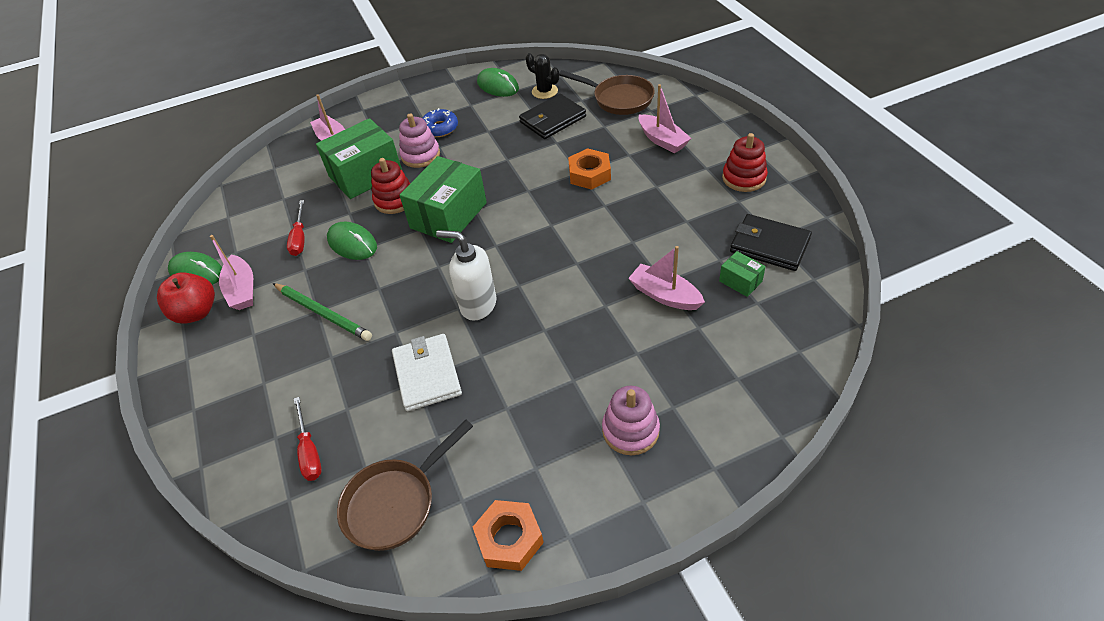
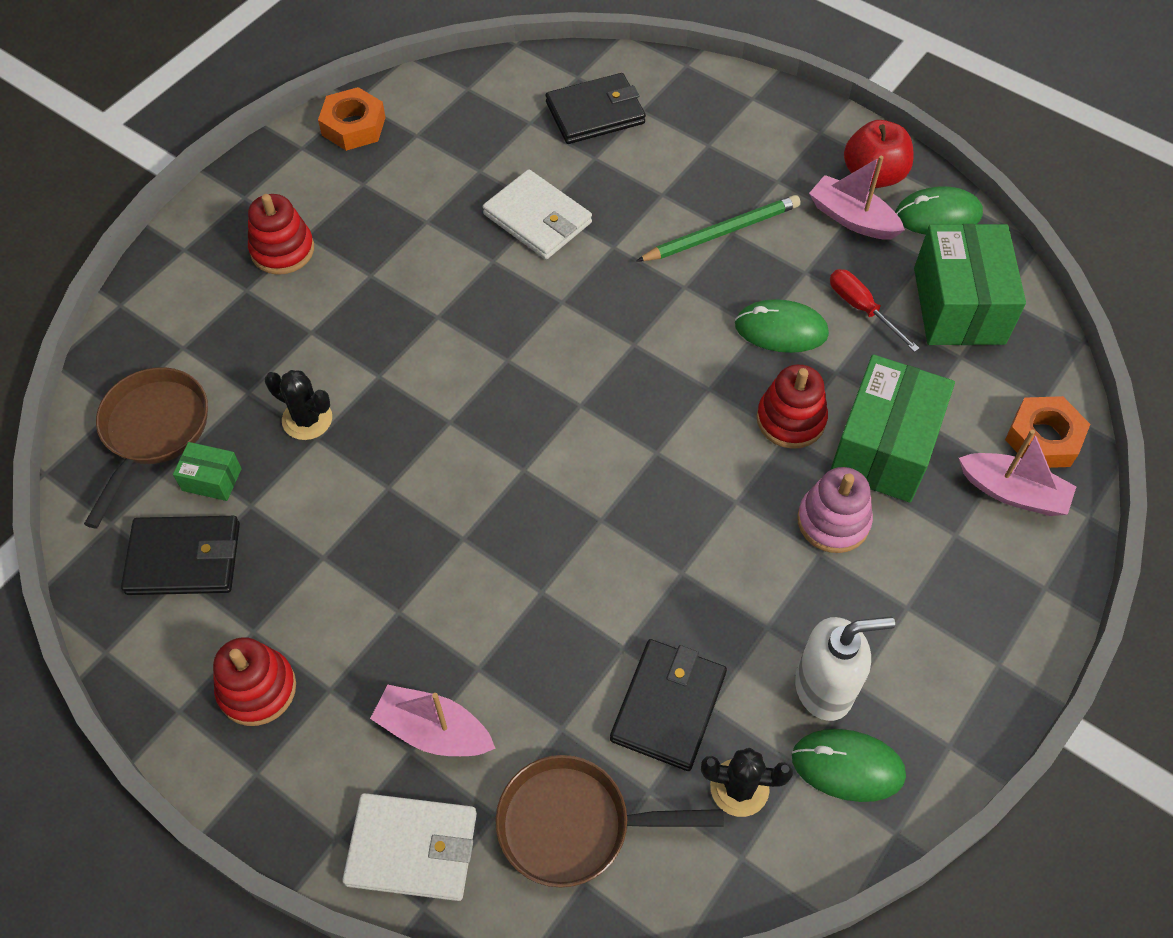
camera: 145 degrees right, 10 degrees up
green pencil [273,283,372,341] -> green pencil turned 150 degrees clockwise [637,195,801,261]
red screwdriver [294,397,322,481] -> black wallet [546,73,646,144]
brown pan [337,420,473,551] -> brown pan moved to [84,367,208,528]
green box [399,156,487,243] -> green box moved to [914,224,1026,345]
blue donut [422,108,458,137] -> none
white soap dispenser [436,230,497,321] -> white soap dispenser moved to [795,616,895,721]
orange nut [568,148,611,190] -> orange nut moved to [1005,396,1090,468]
pink stacking toy [602,386,660,455] -> red stacking toy [248,194,314,275]
pink boat [628,246,705,310] -> black cactus [265,370,332,440]
none -> white wallet [342,793,477,901]

